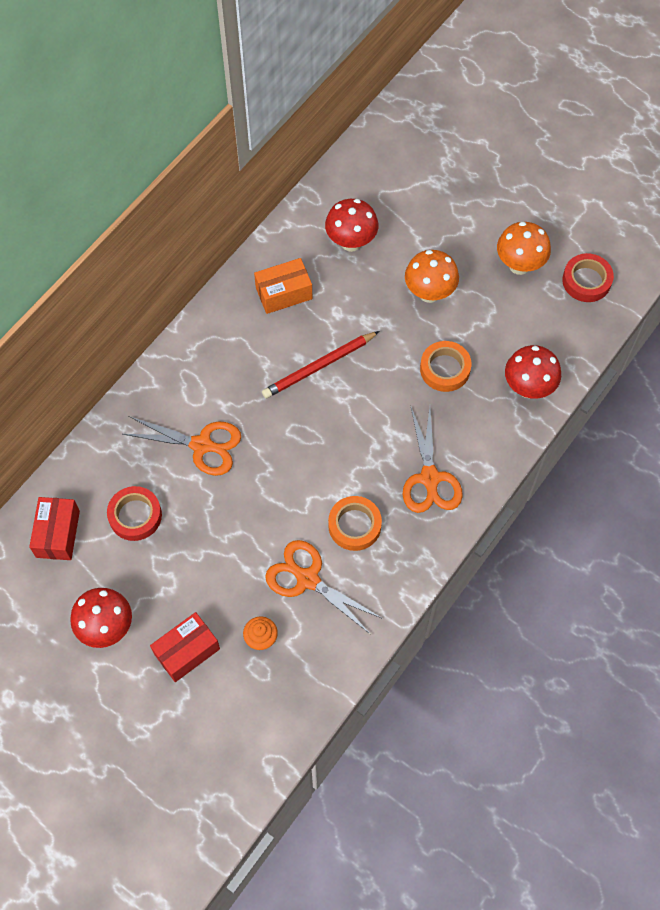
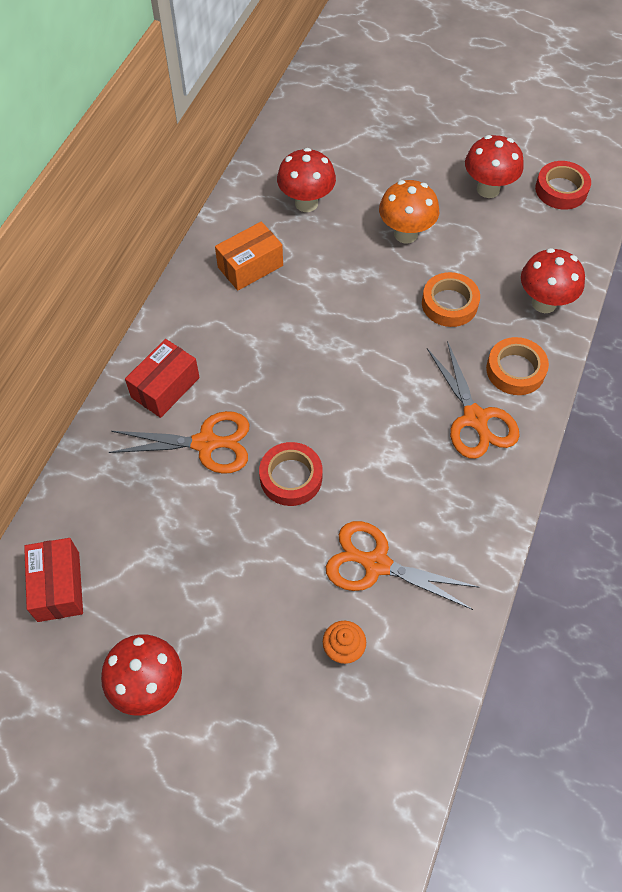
camera: 15 degrees left, 5 degrees down
red tape [107,486,162,541] -> red tape moved to [259,442,323,506]
red box [150,612,220,682] -> red box moved to [125,339,200,418]
red pencil [262,331,379,398] -> none
orange tape [328,496,382,551] -> orange tape moved to [486,337,549,395]
orange mushroom [497,222,551,275] -> red mushroom [465,135,524,198]

